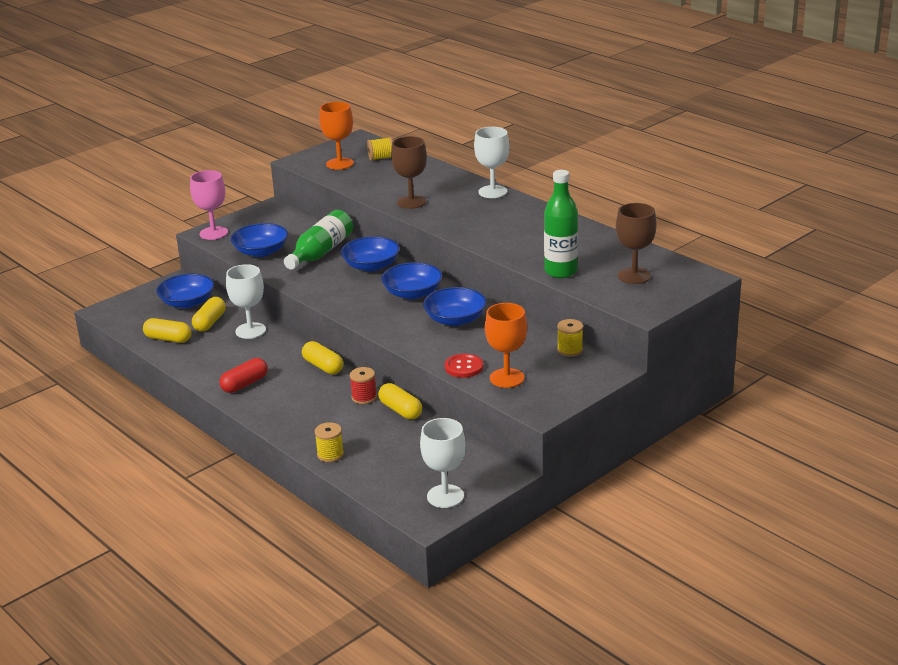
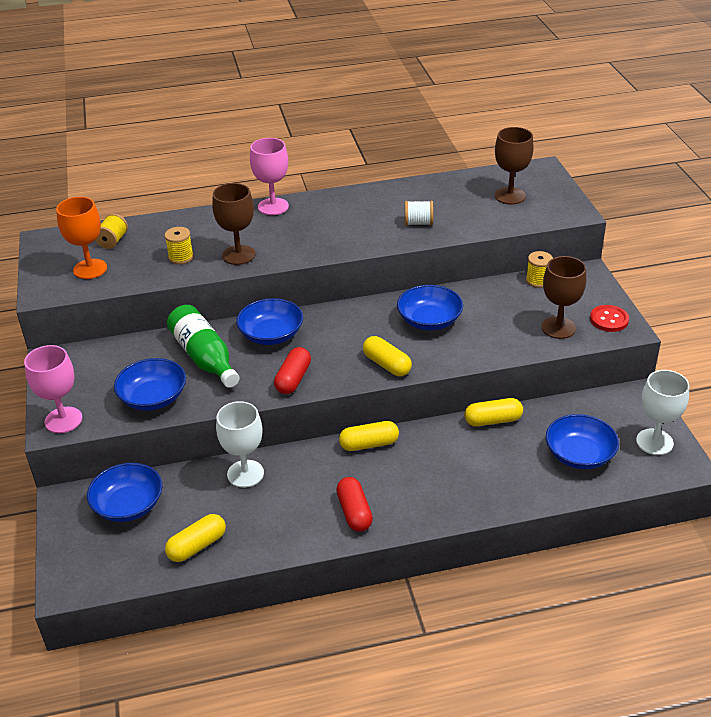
camera: 60 degrees left, 10 degrees up
yellow capsule [192,297,226,331] -> yellow capsule moved to [363,336,412,376]
yellow spool [315,422,344,462] -> yellow spool moved to [165,227,194,264]
red spool [350,367,377,404] -> none
blue bowl [381,262,442,299] -> blue bowl moved to [546,414,619,469]
red button [445,354,483,378] -> red button moved to [590,305,629,332]
white goblet [474,127,509,198] -> pink goblet [250,138,289,215]
orange goblet [485,303,527,388] -> brown goblet [541,256,586,339]
green bottle [544,170,578,278] -> none
none -> red capsule [274,347,311,394]
none -> white spool [405,201,433,225]

